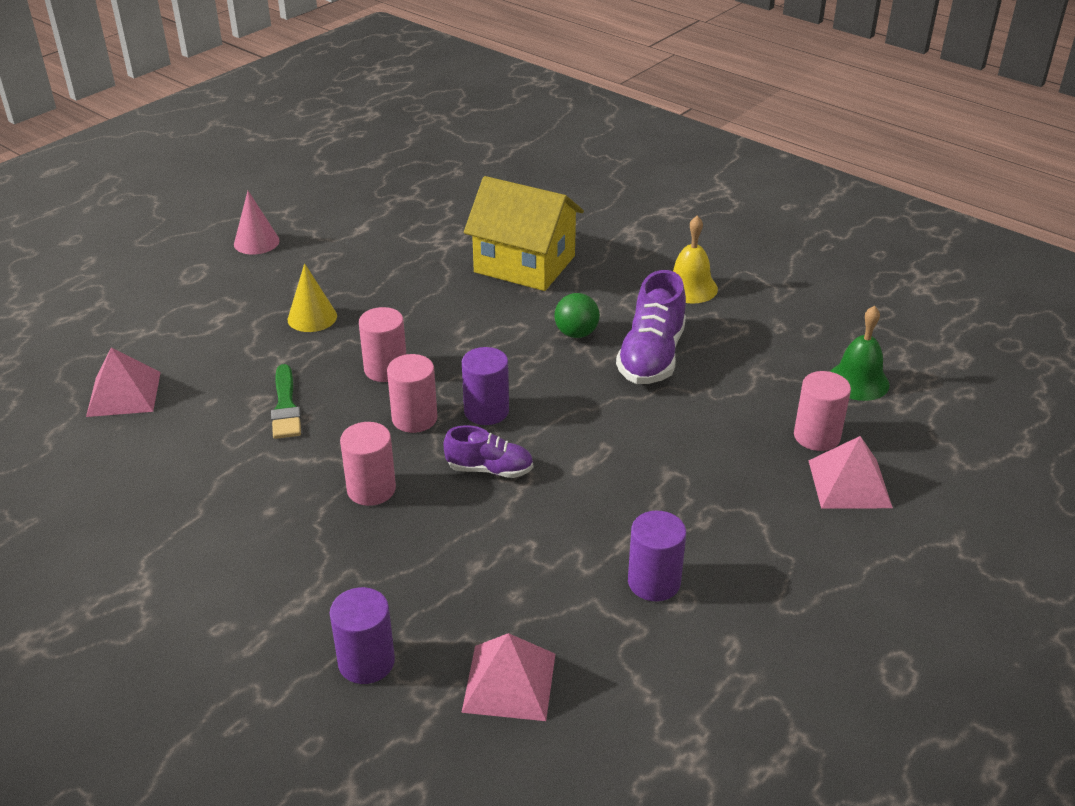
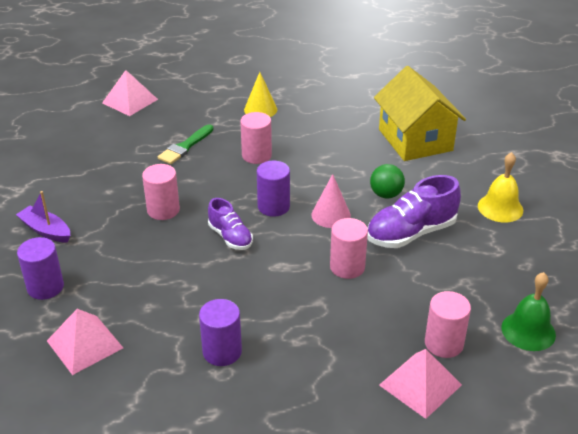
camera: 45 degrees right, 0 degrees up
pink cone [234,191,280,254] -> pink cone moved to [311,174,351,228]
pink cylinder [387,354,437,433] -> pink cylinder moved to [330,218,368,279]
none -> purple boat [16,191,70,243]

